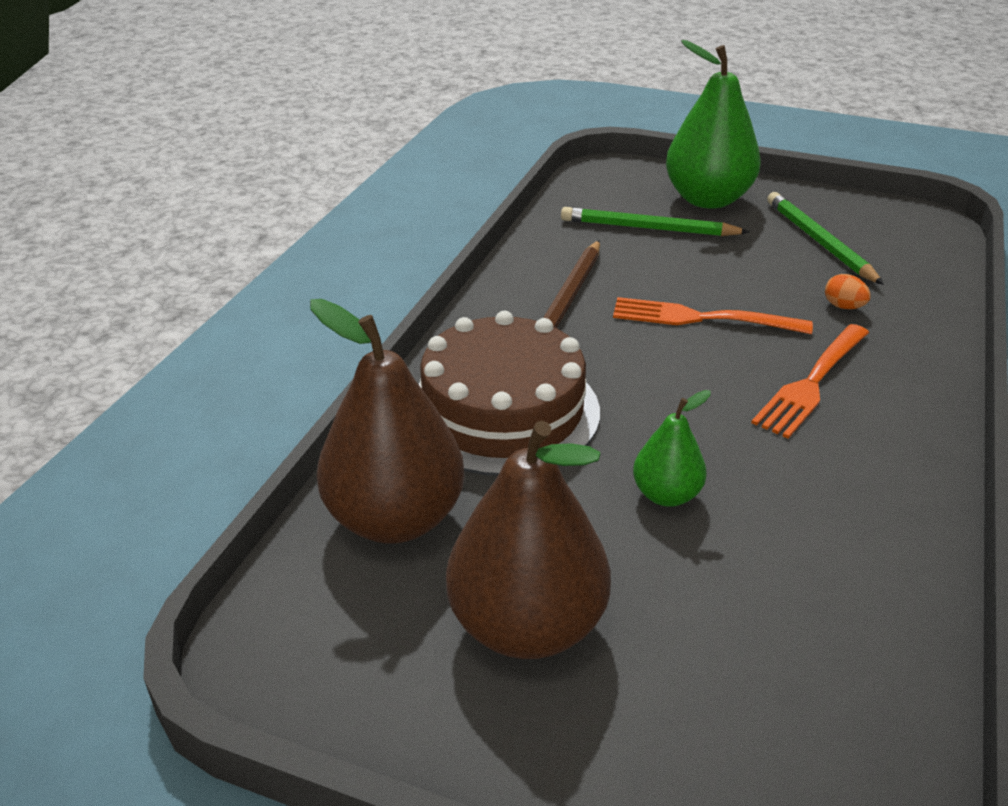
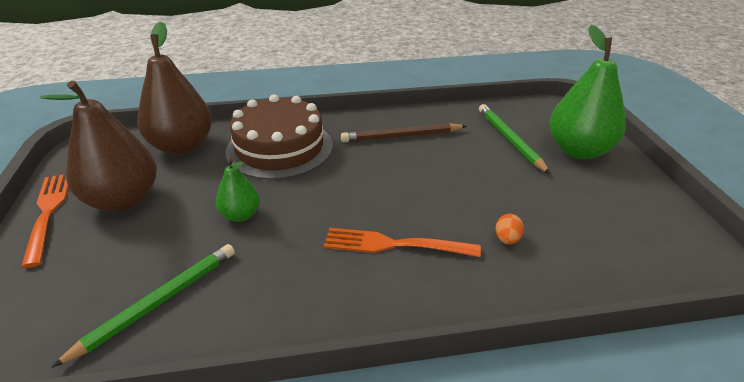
camera: 60 degrees right, 0 degrees up
orange fork [613,297,813,334] -> orange fork moved to [21,174,68,268]
green pencil [767,192,884,285] -> green pencil moved to [51,244,235,368]

